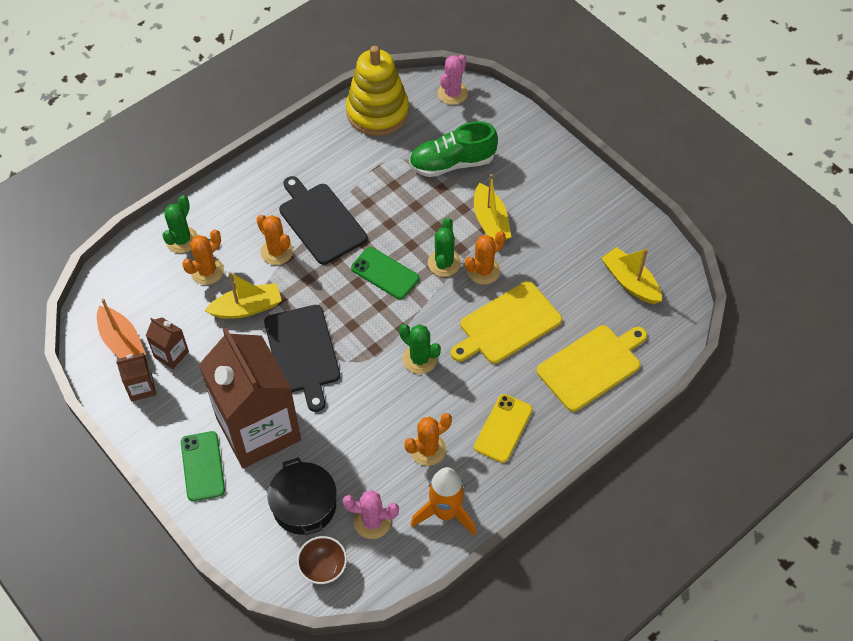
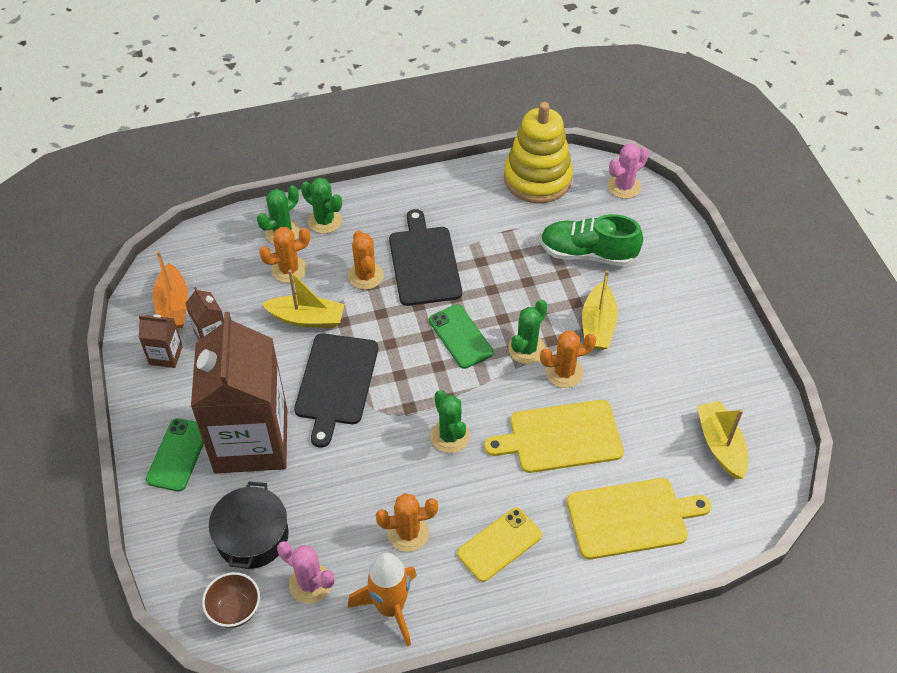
camera: 25 degrees right, 5 degrees down
none -> green cactus [301,178,342,234]

